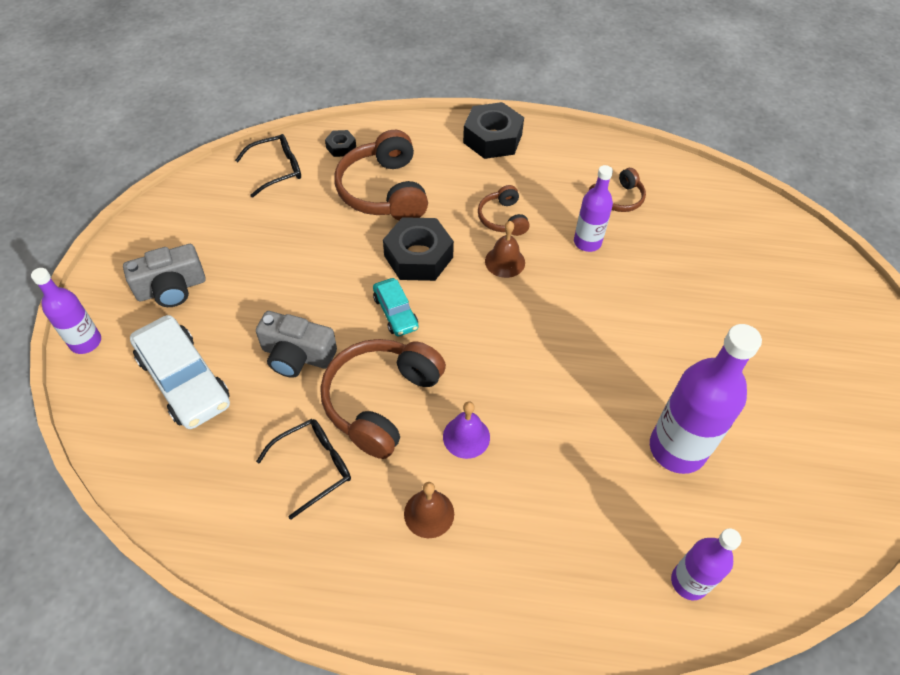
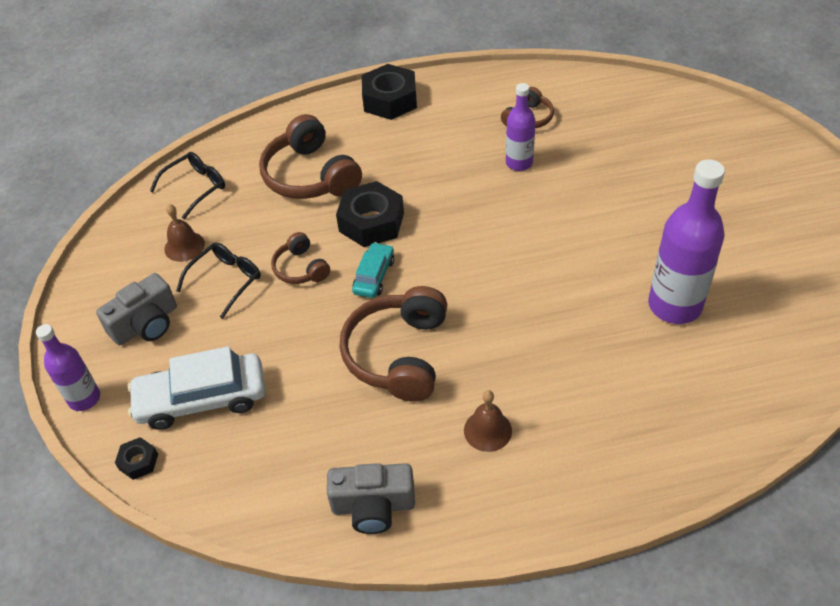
camera: 15 degrees left, 5 degrees down
white car [130,315,230,429] -> white car turned 135 degrees clockwise [128,346,265,430]
grey camera [256,311,337,378] -> grey camera moved to [327,463,415,534]
black glasses [256,419,351,520] -> black glasses moved to [176,242,261,319]
black nut [325,130,356,157] -> black nut moved to [115,437,158,480]
turquoise car [373,278,418,336] -> turquoise car turned 120 degrees counterclockwise [352,242,394,298]
purple bell [443,401,490,459] -> none
brown headphones [478,185,530,236] -> brown headphones moved to [271,232,330,284]
brown bell [485,221,525,278] -> brown bell moved to [164,204,205,262]
purple bottle [671,528,742,600] -> none

